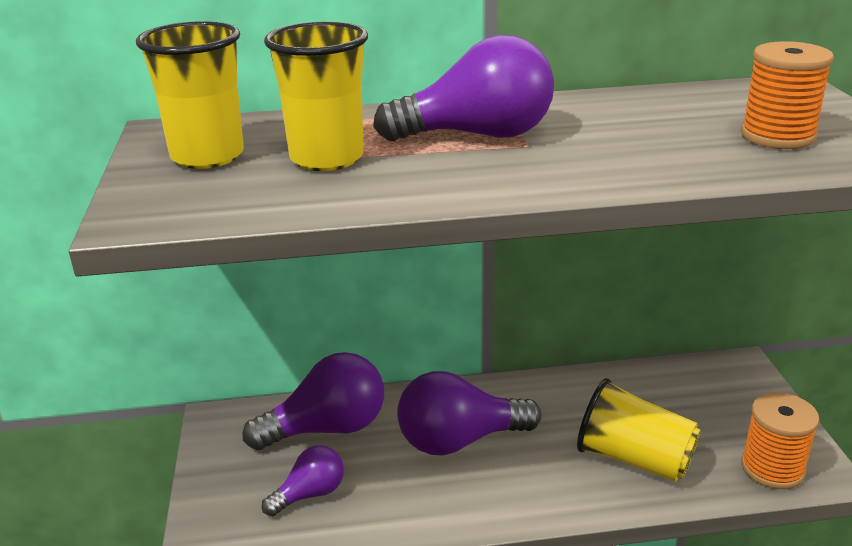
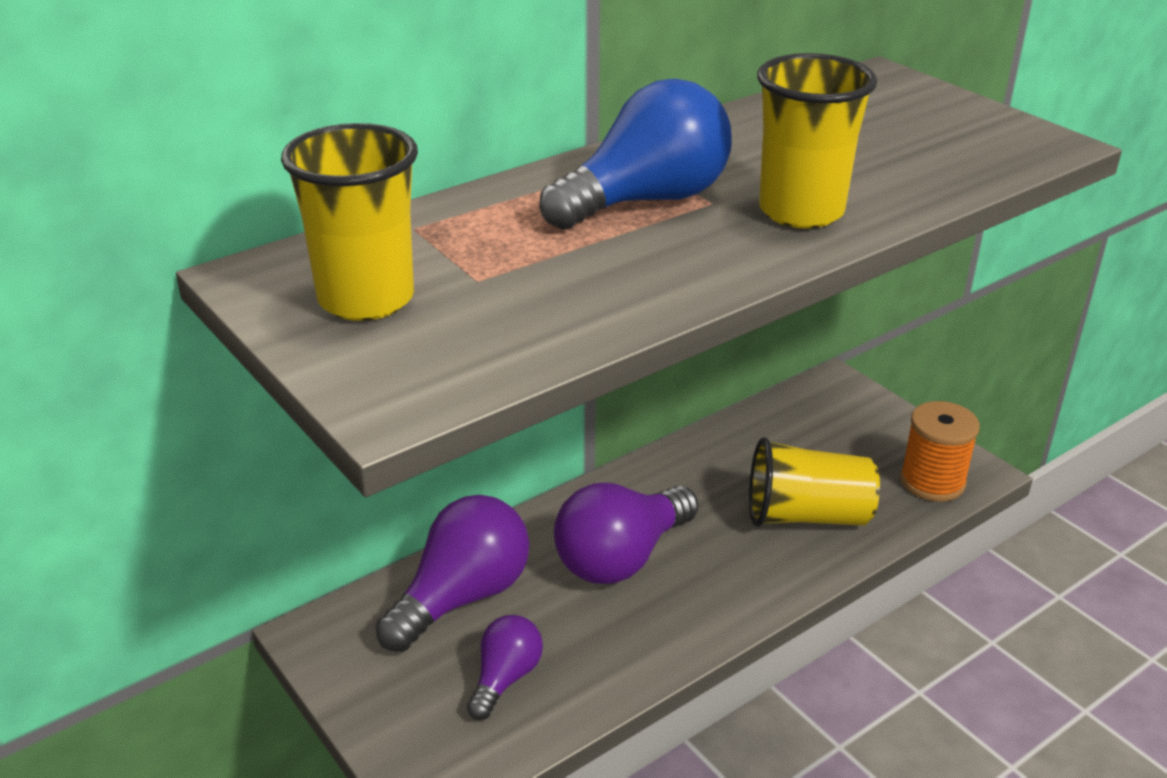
camera: 30 degrees left, 5 degrees up
yellow cup [264,21,368,171] -> yellow cup moved to [757,53,877,229]
purple light bulb [373,35,554,141] -> blue light bulb [539,79,732,230]
orange spool [741,41,834,149] -> none

